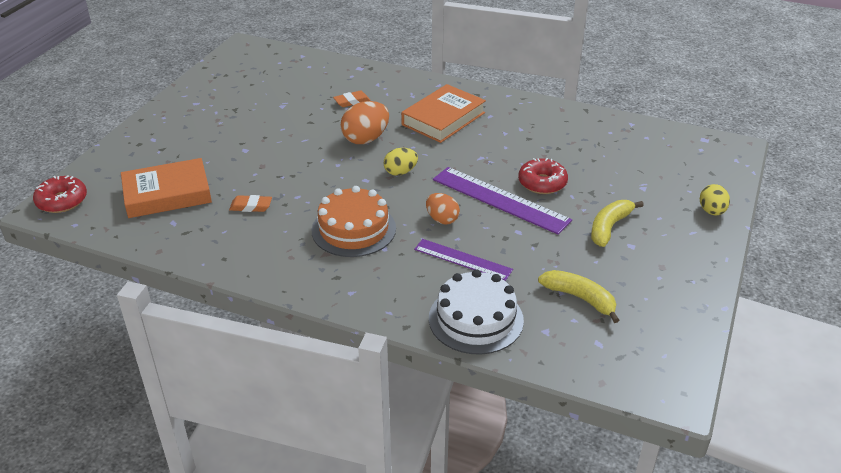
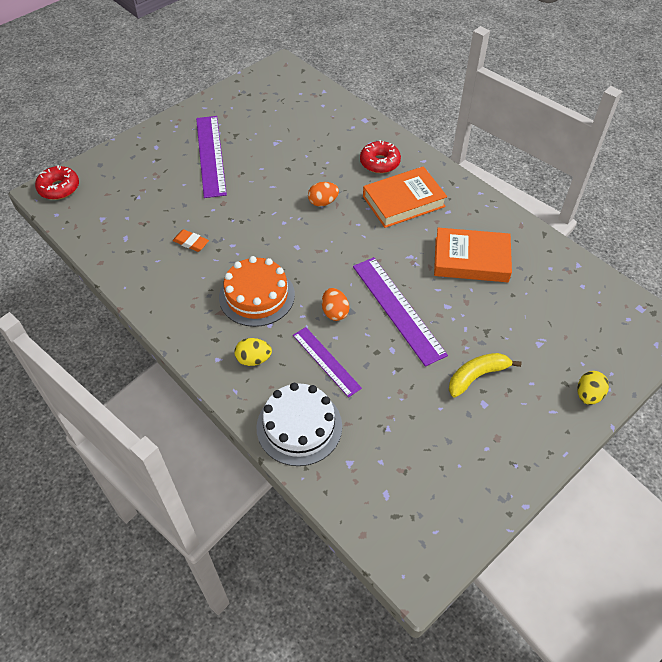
camera: 25 degrees right, 15 degrees up
orange book [121,158,212,218] -> orange book moved to [434,228,512,282]
orange eraser [333,91,370,107] -> none
orange egg [340,101,389,144] -> orange egg [308,182,339,207], size x0.64
yellow egg [384,148,418,176] -> yellow egg moved to [234,338,272,366]
red donut [518,158,568,194] -> red donut moved to [360,140,401,173]
yellow banana [538,270,619,323] -> none
none -> purple ruler [196,116,227,198]

